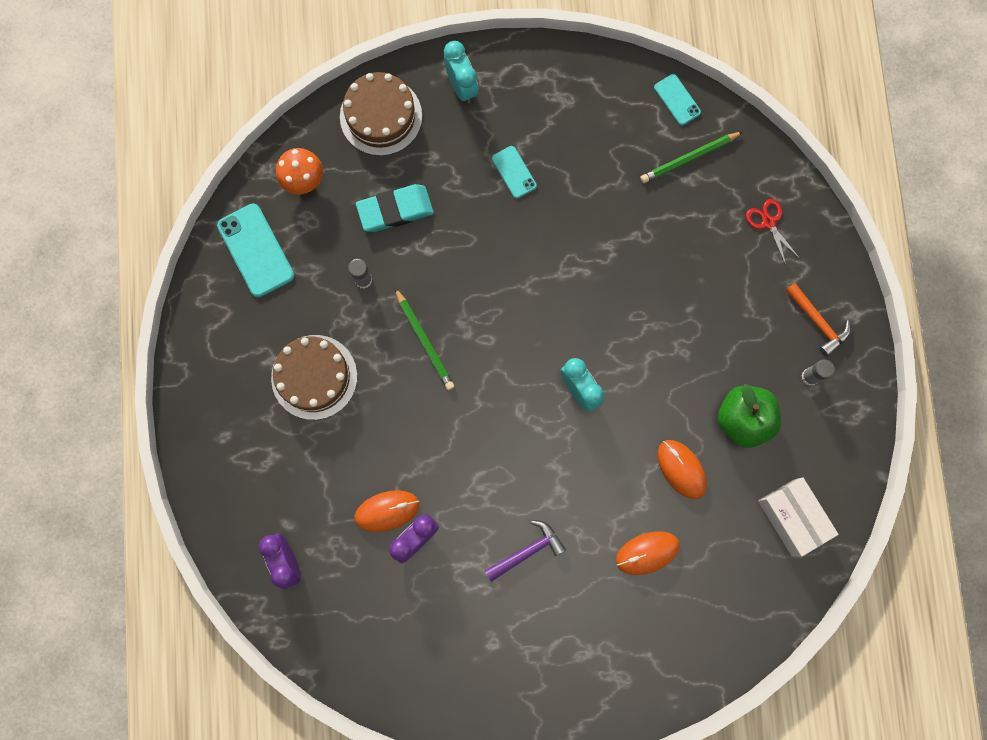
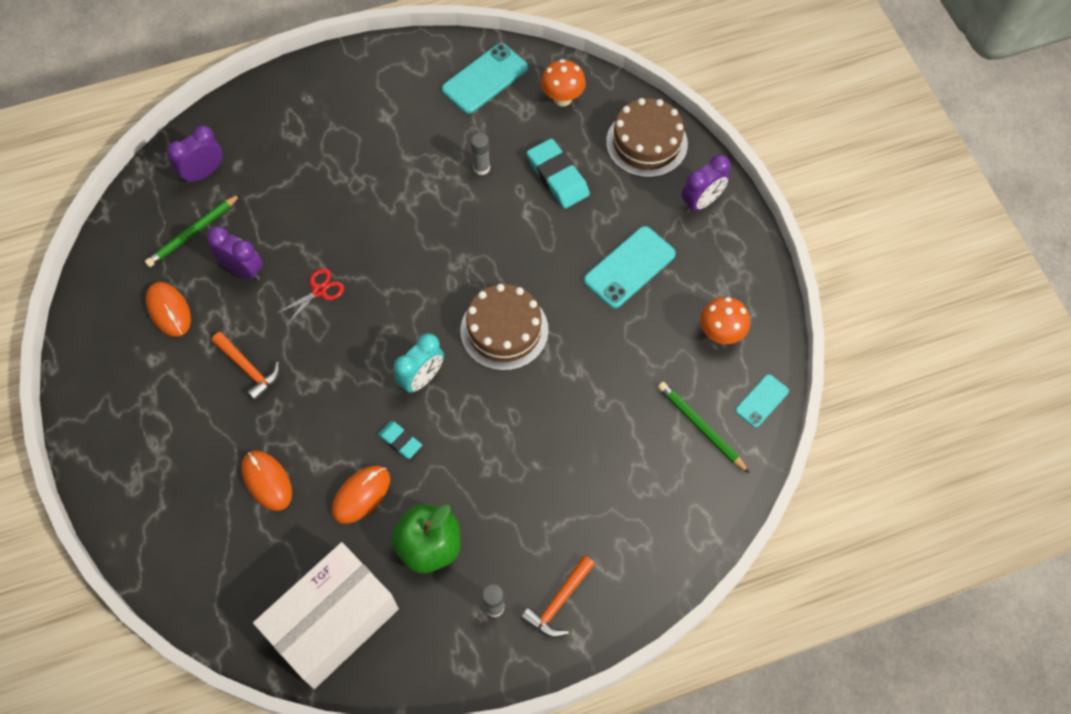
camera: 75 degrees right, 15 degrees down
brown cake [271,335,357,420] -> brown cake moved to [460,284,549,371]
orange mouse [354,490,419,532] -> orange mouse moved to [146,282,191,337]
green pencil [395,288,455,390] -> green pencil moved to [145,194,241,267]
turquoise clock [444,41,478,104] -> purple clock [681,155,731,213]
purple hammer [485,520,566,582] -> orange hammer [212,332,280,401]
turquoise phone [492,146,537,199] -> turquoise phone [584,226,676,308], size x1.74
red scissors [746,199,799,265] -> red scissors moved to [276,268,345,326]
white box [758,477,839,557] -> white box [253,542,399,689], size x1.56
none -> turquoise eraser [378,421,422,459]
none -> orange mushroom [700,297,750,344]

